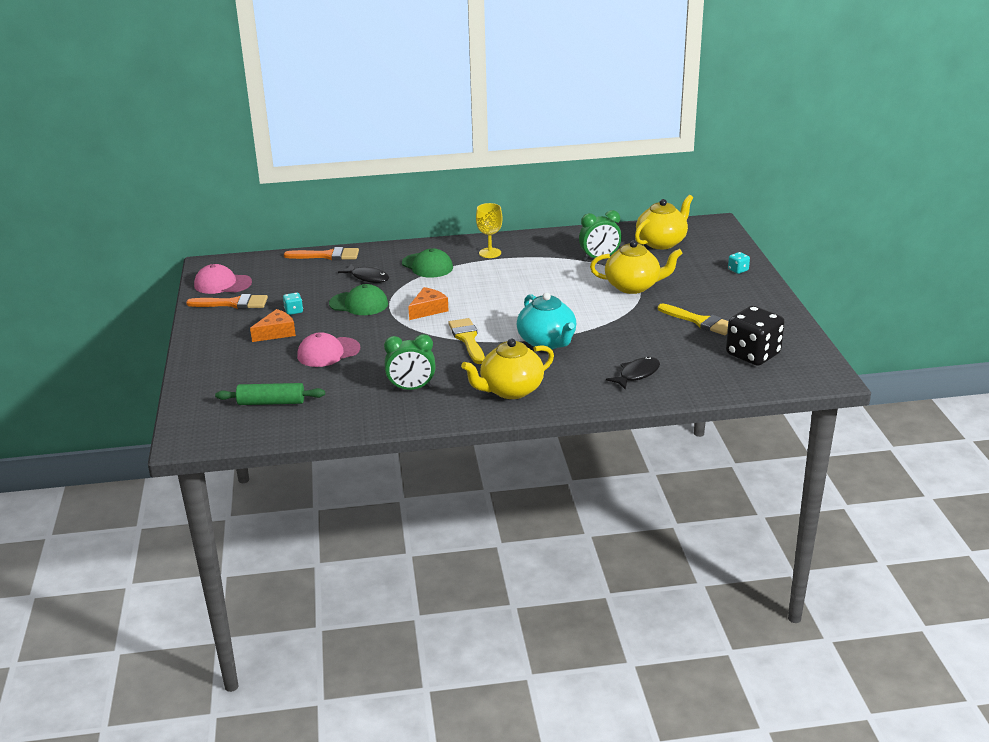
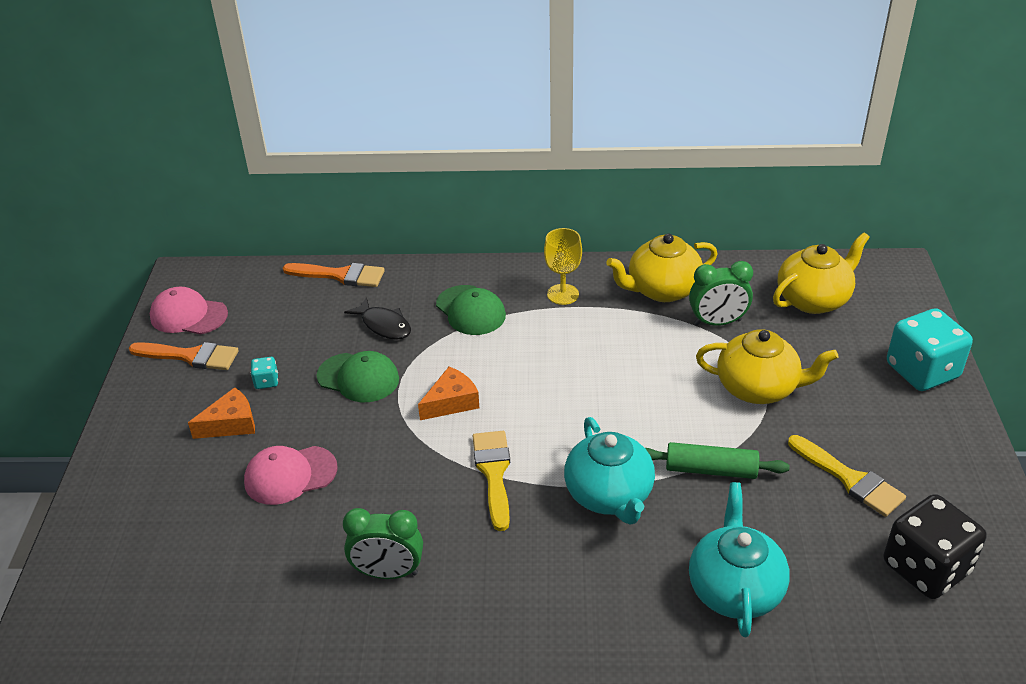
camera: 10 degrees right, 10 degrees up
green rolling pin [215,383,325,405] -> green rolling pin moved to [645,442,790,479]
yellow teapot [461,338,554,399] -> yellow teapot moved to [606,234,717,302]
black fish [606,357,660,390] -> turquoise teapot [689,482,790,637]
turquoise dice [728,252,750,274] -> turquoise dice [887,308,973,391], size x2.36

